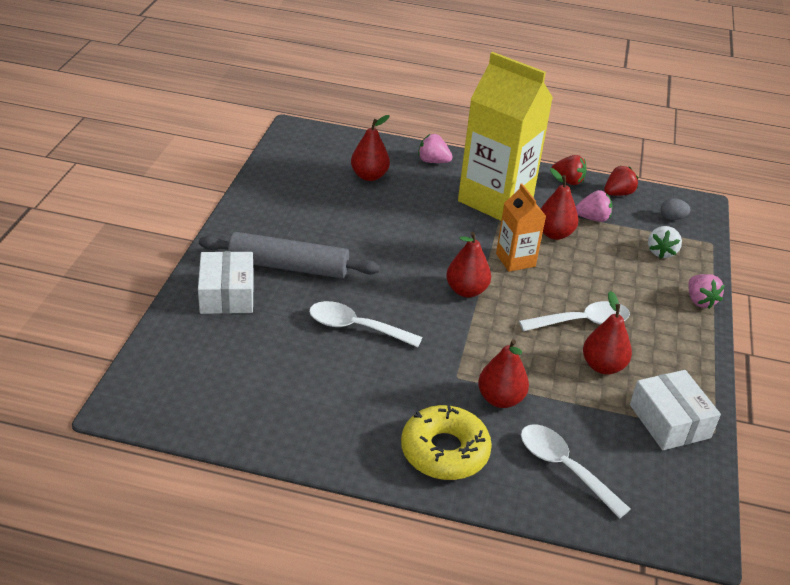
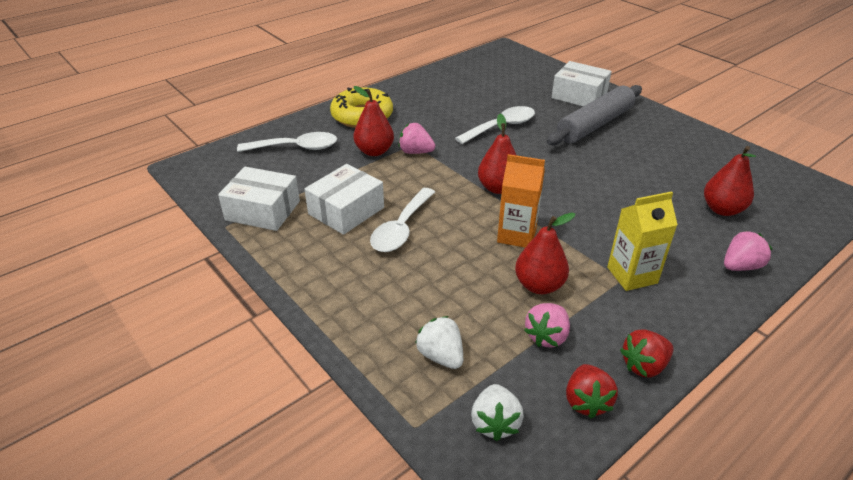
camera: 130 degrees right, 0 degrees up
yellow carton [458,52,553,221] -> yellow carton [607,191,678,291], size x0.50
red pear [583,291,632,375] -> white box [304,164,384,235]
grey egg [661,198,690,220] -> white strawberry [471,384,524,441]
pink strawberry [688,274,725,309] -> pink strawberry moved to [399,123,435,154]

